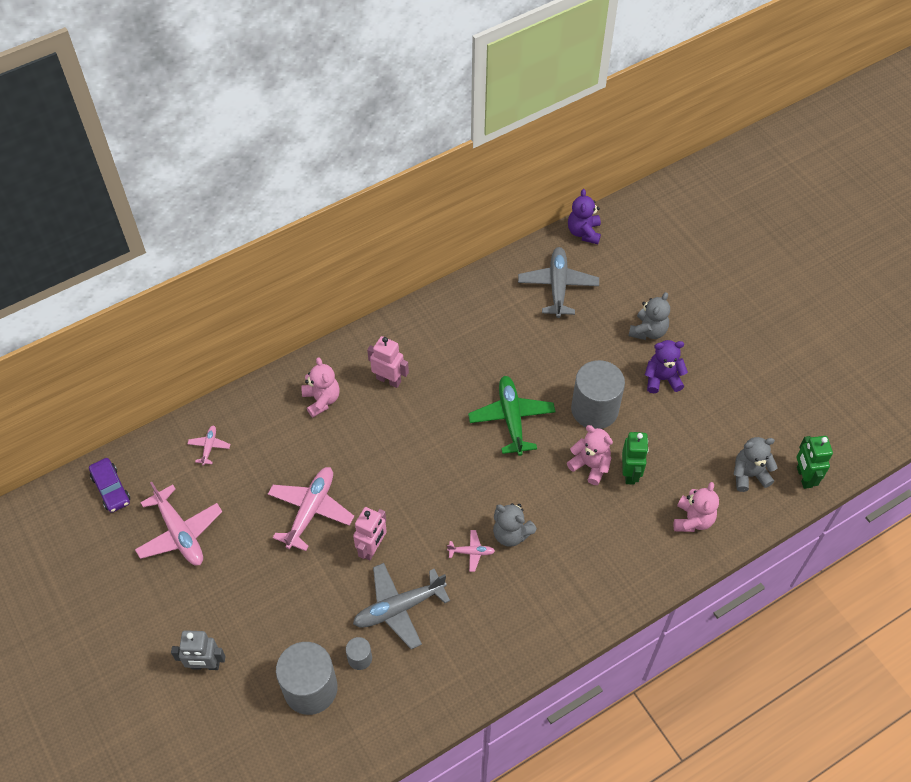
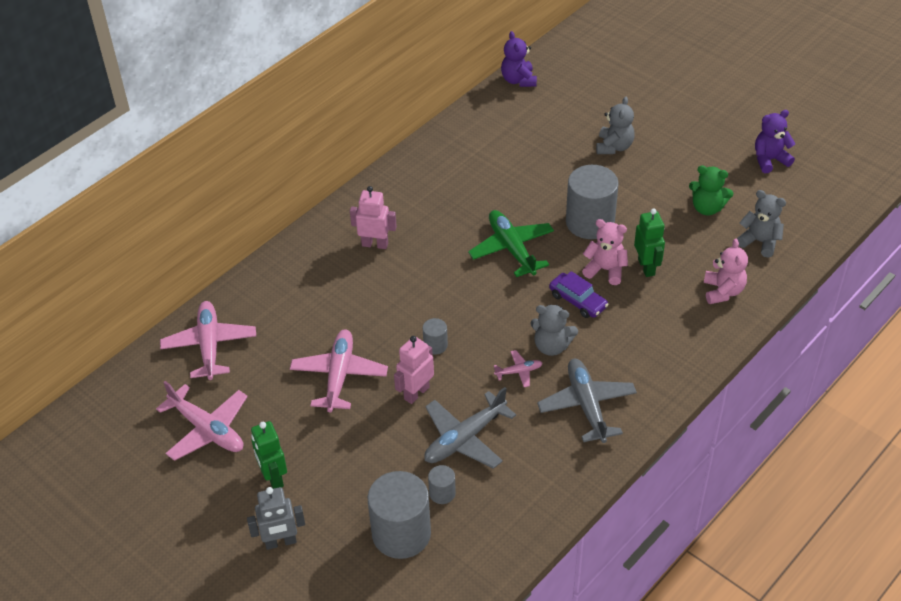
camera: 15 degrees left, 10 degrees down
purple car [89,458,130,513] -> purple car moved to [549,271,609,318]
pink plane [188,425,230,466] -> pink plane [160,301,256,380], size x2.05
pink teddy bear [301,357,340,417] -> none
pink robot [353,507,387,560] -> pink robot turned 150 degrees counterclockwise [394,336,434,404]
grey plane [518,247,599,318] -> grey plane moved to [537,359,637,443]
purple teddy bear [645,340,688,393] -> purple teddy bear moved to [755,110,796,173]
grey teddy bear [733,437,778,492] -> grey teddy bear turned 60 degrees clockwise [737,190,786,258]
green robot [796,436,833,489] -> green robot moved to [251,421,287,489]
none -> grey cylinder [423,318,448,355]
none -> green teddy bear [689,165,733,216]

